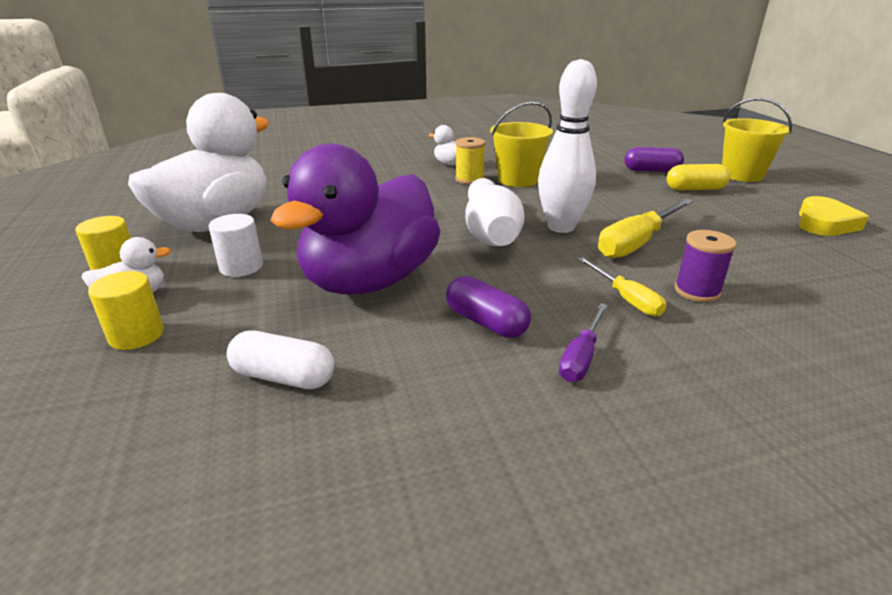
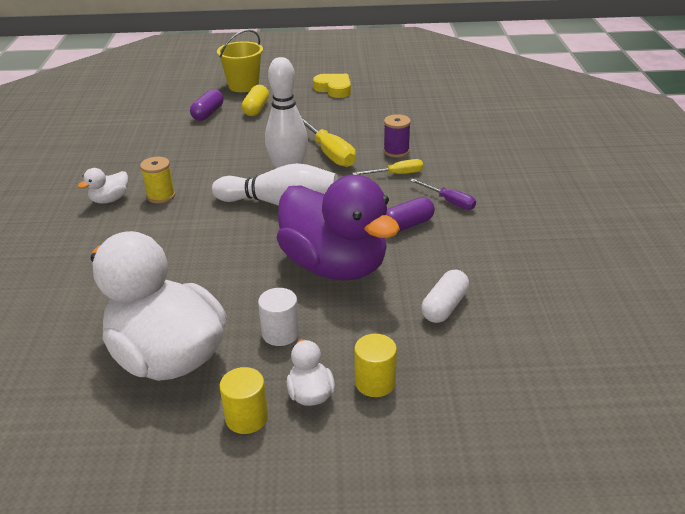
camera: 75 degrees left, 5 degrees up
yellow bucket [490,102,553,187] -> none

